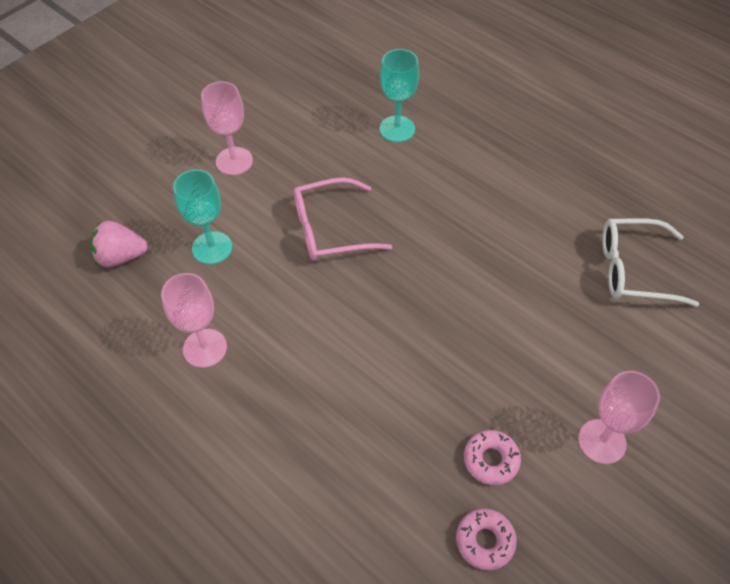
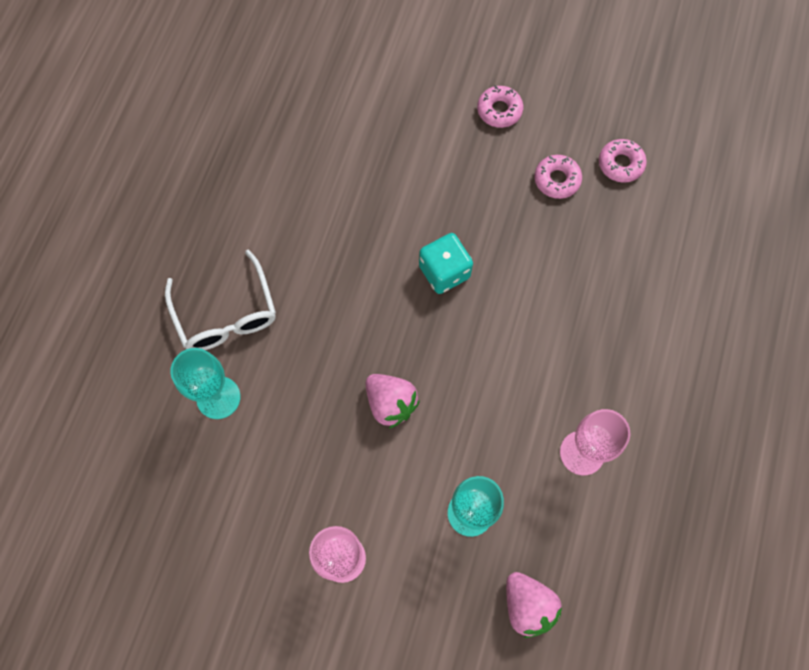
camera: 115 degrees left, 15 degrees up
pink glasses [293,177,392,261] -> pink strawberry [365,374,420,429]
pink goblet [578,371,660,464] -> pink donut [477,85,523,128]
white glasses [602,218,699,307] -> white glasses moved to [165,250,276,350]
none -> turquoise dice [419,233,473,294]

